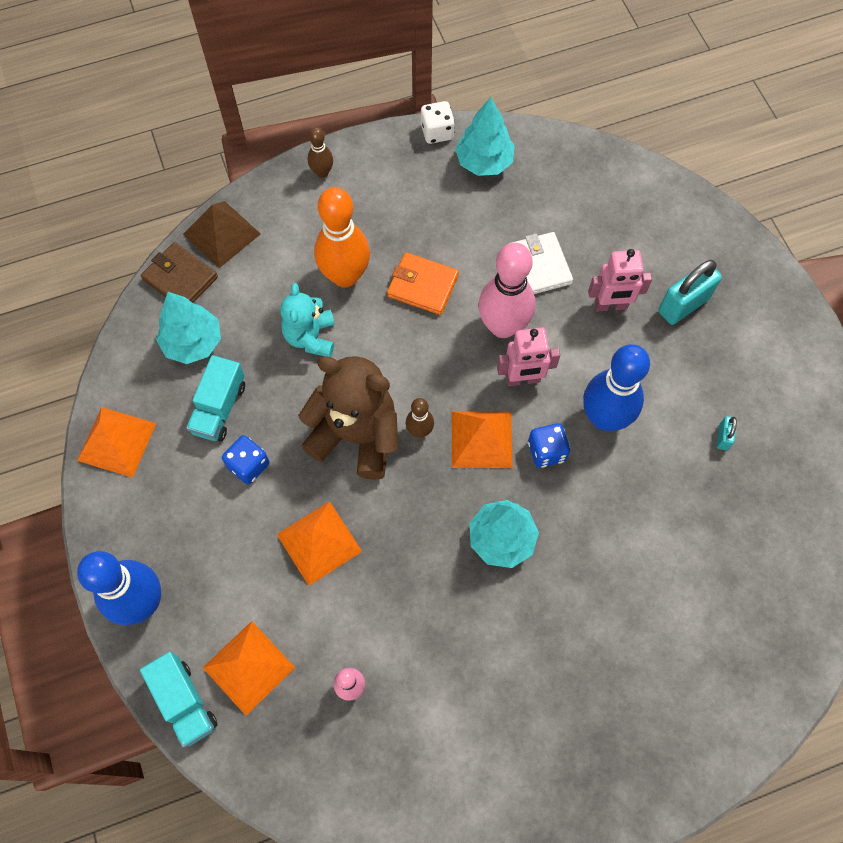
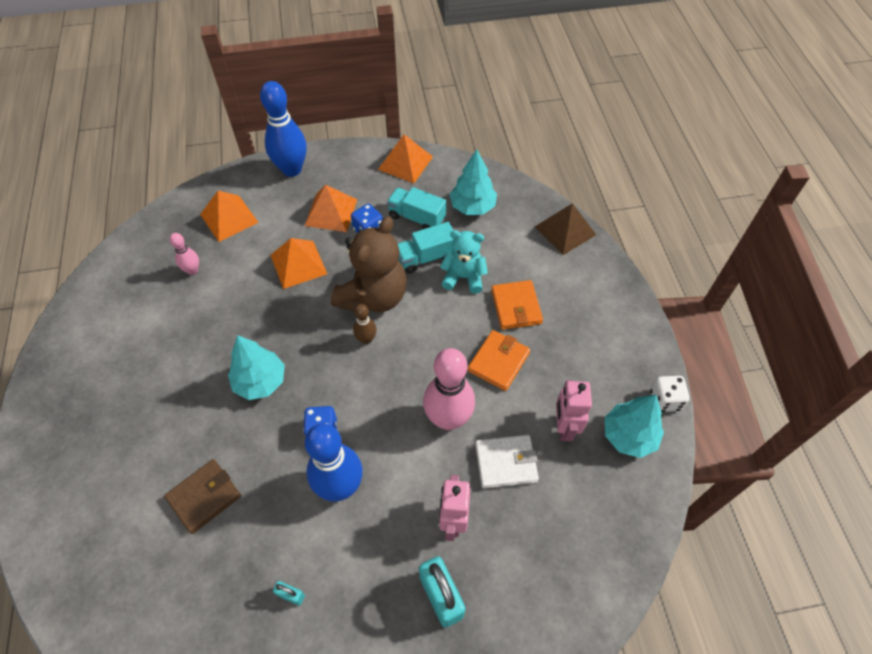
camera: 100 degrees right, 10 degrees down
turquoise truck [140,652,218,747] -> turquoise truck moved to [398,222,454,274]
brown wallet [141,242,218,303] -> brown wallet moved to [164,459,241,534]
brown bowling pin [308,127,333,178] -> none
orange bowling pin [314,187,370,287] -> orange wallet [491,280,543,330]
orange pyramid [452,411,513,468] -> orange pyramid moved to [305,185,357,232]
pink robot [497,327,560,386] -> pink robot moved to [556,380,592,441]

